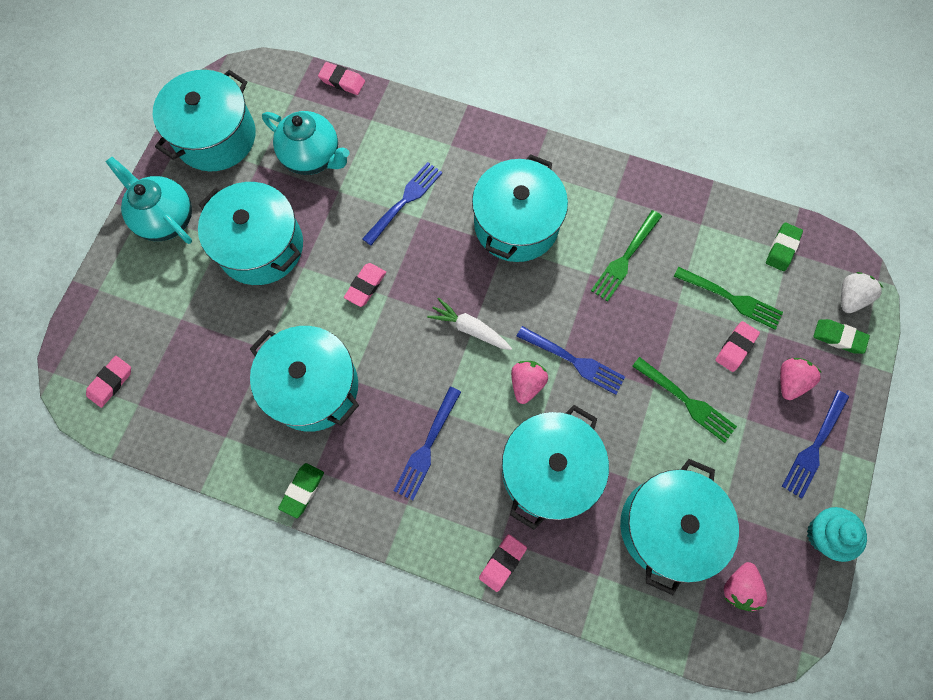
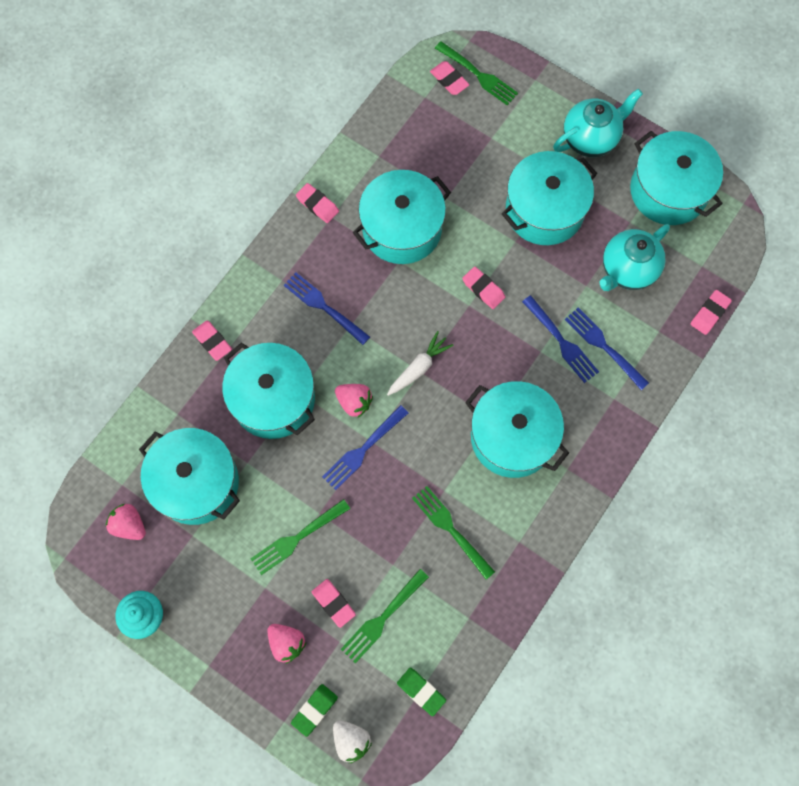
camera: 105 degrees right, 0 degrees up
green eraser [278,463,324,518] -> pink eraser [296,183,339,223]
blue fork [782,390,849,499] -> blue fork moved to [565,308,649,390]
none -> green fork [435,41,518,105]

